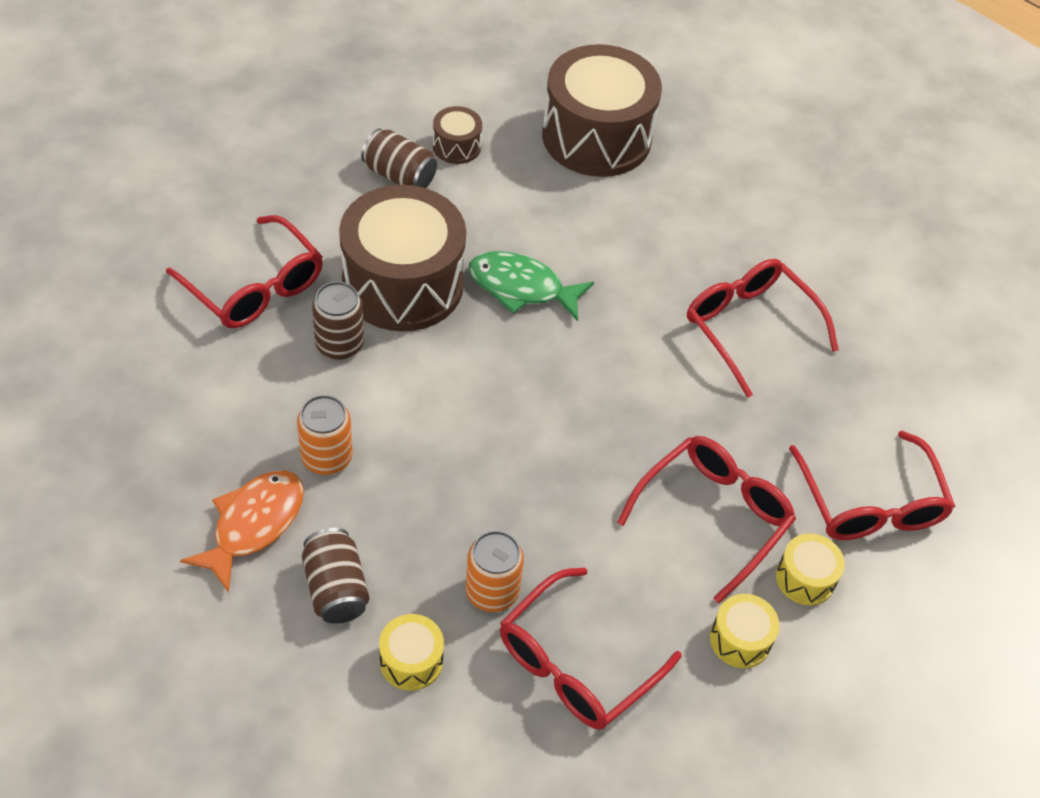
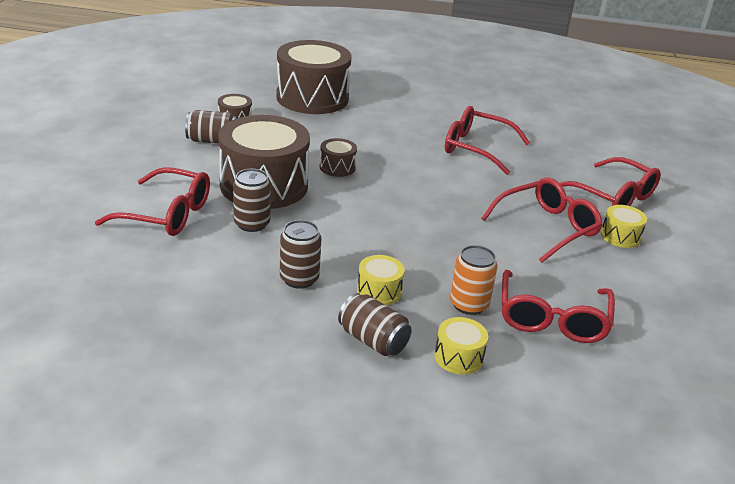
camera: 30 degrees left, 20 degrees down
orange fish [180,470,304,593] -> none
orange can [297,395,353,475] -> brown can [280,220,321,289]
green fish [468,251,594,321] -> brown drum [320,138,357,177]
red glasses [617,436,796,604] -> red glasses turned 45 degrees clockwise [481,178,603,263]
yellow drum [710,594,780,668] -> yellow drum moved to [357,255,405,305]

